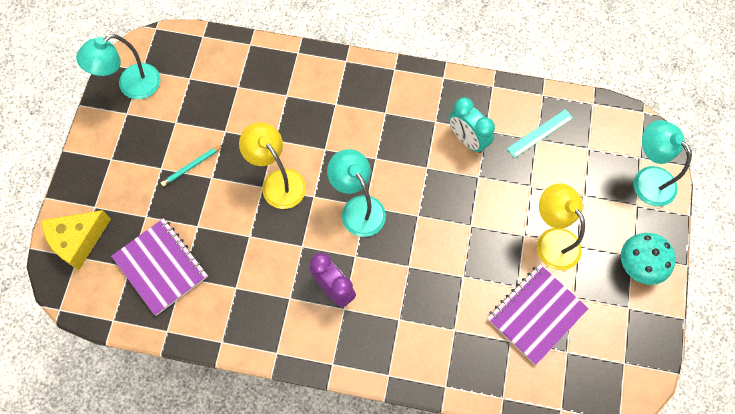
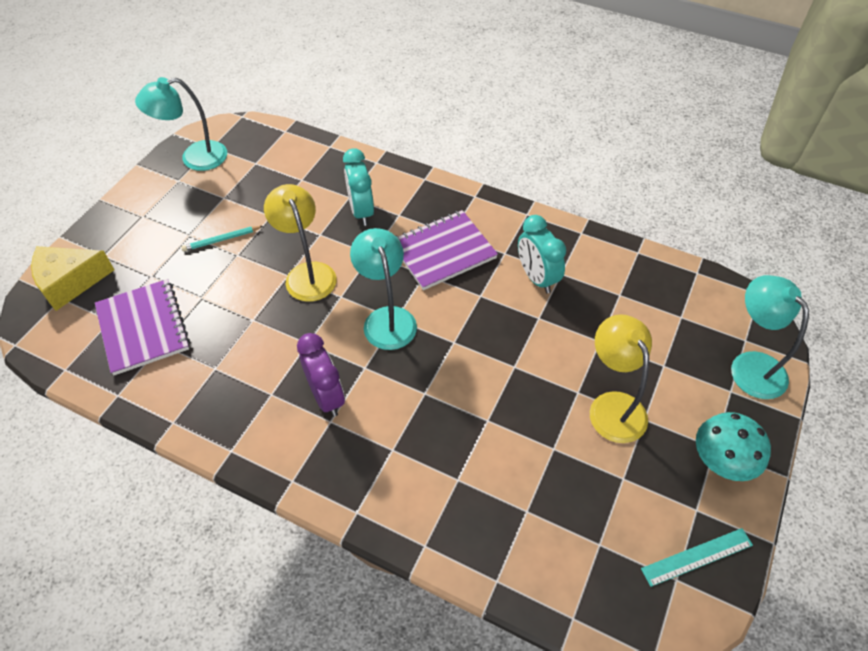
camera: 15 degrees right, 15 degrees down
purple notebook [487,264,589,365] -> purple notebook moved to [396,210,498,290]
turquoise ruler [507,109,573,158] -> turquoise ruler moved to [641,528,753,587]
none -> turquoise clock [343,149,374,226]

